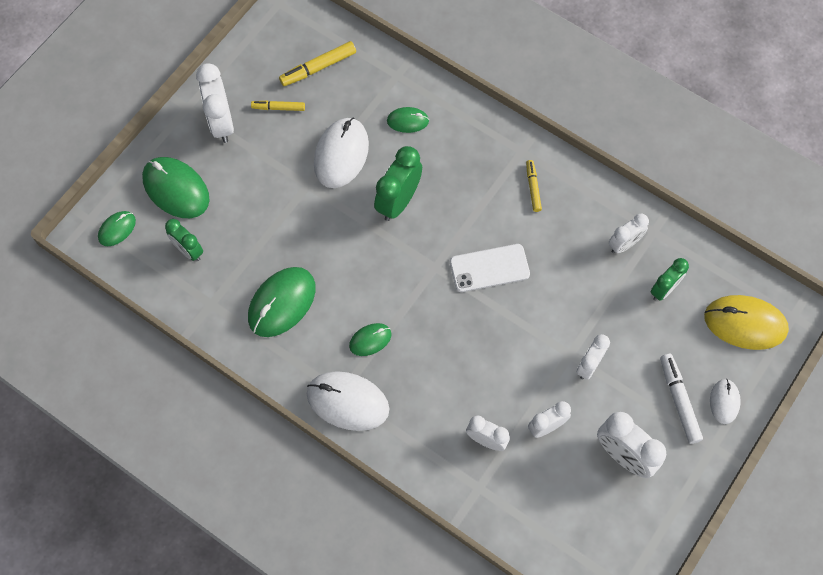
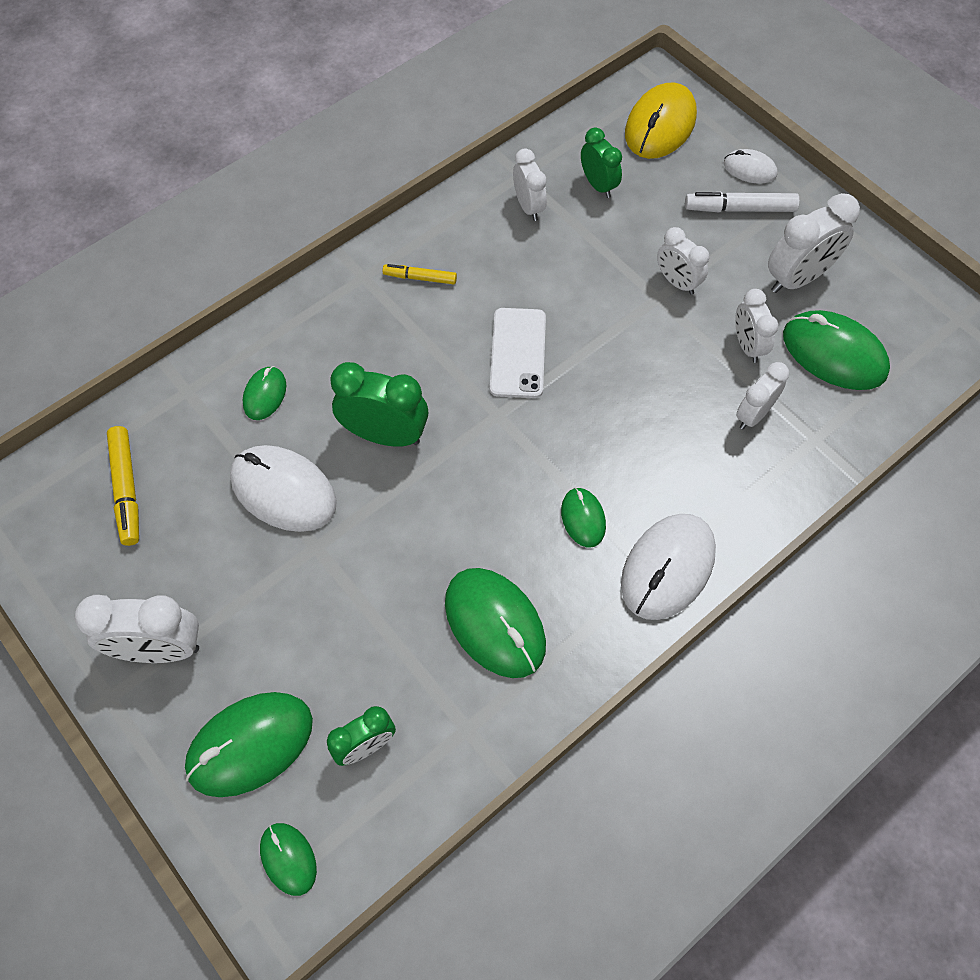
camera: 75 degrees left, 5 degrees down
yellow marker [251,101,305,111] -> none
green clock [374,146,422,221] -> green clock turned 150 degrees clockwise [330,362,428,447]
none -> green mouse [783,310,890,390]

